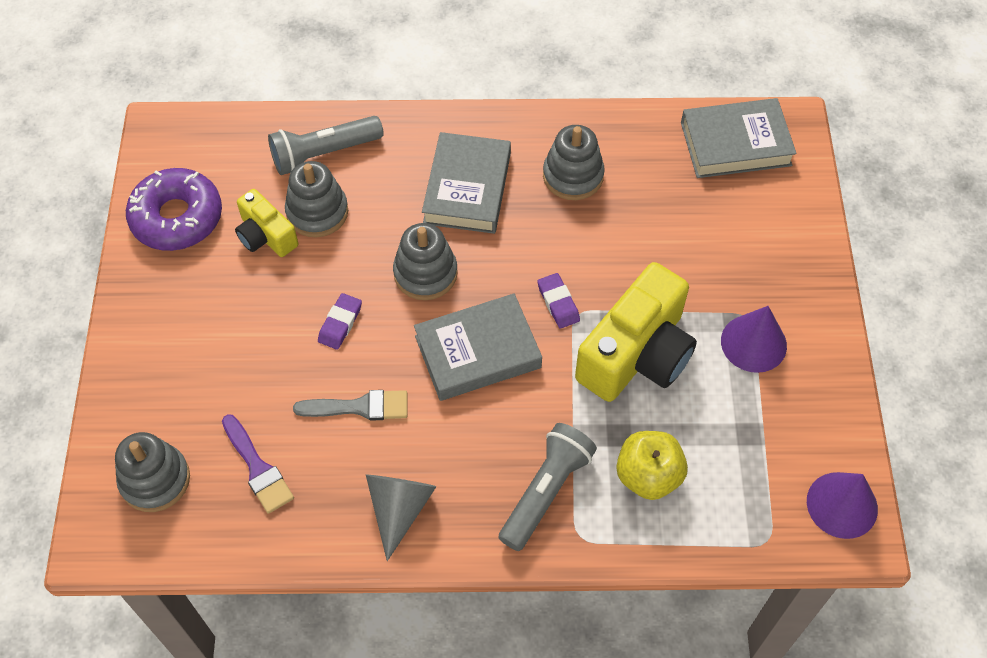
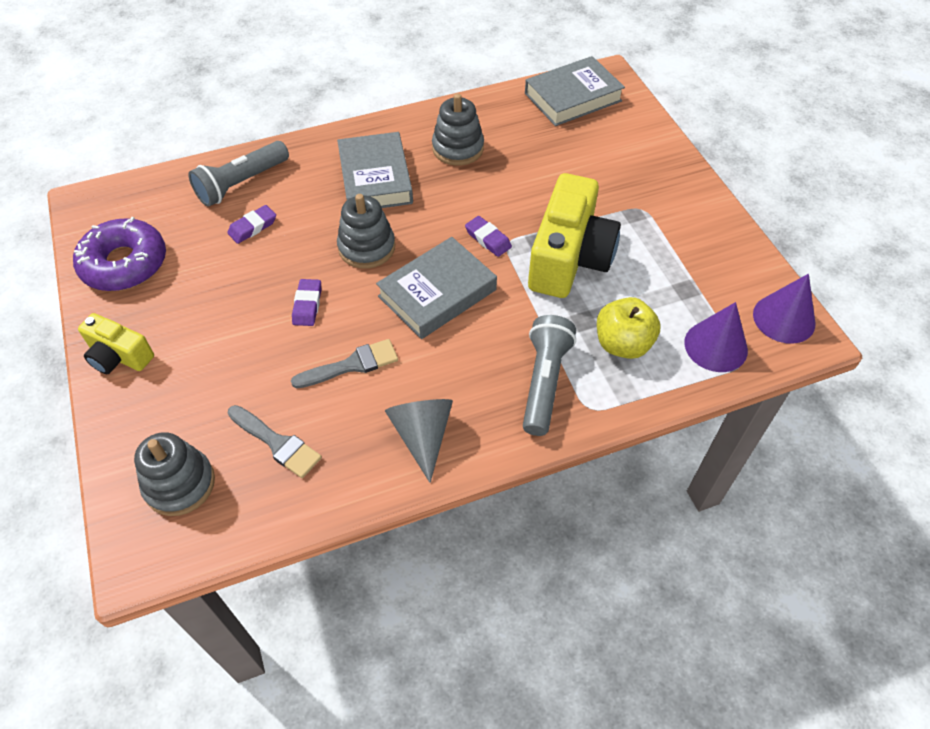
camera: 20 degrees left, 5 degrees down
purple brush [222,414,294,514] -> grey brush [228,405,322,478]
yellow camera [235,189,298,257] -> yellow camera moved to [78,313,154,374]
grey stacking toy [285,161,348,238] -> purple eraser [227,205,276,244]
purple cone [721,306,787,373] -> purple cone moved to [684,302,748,372]

